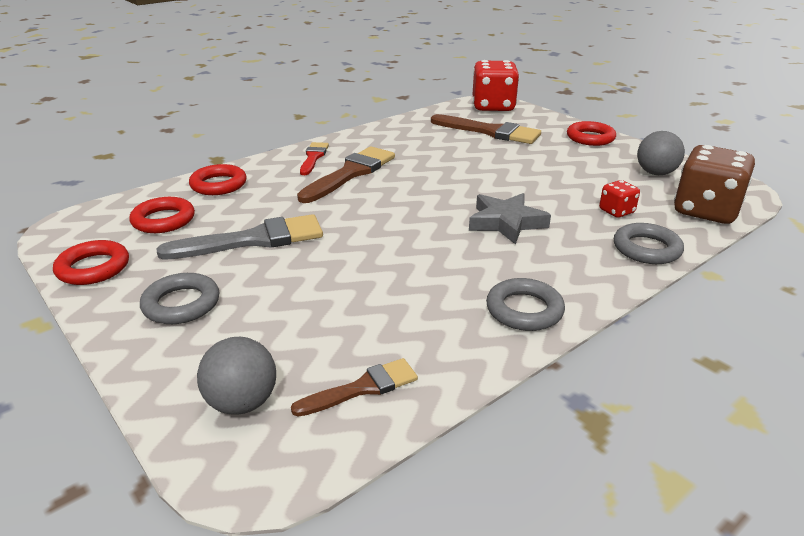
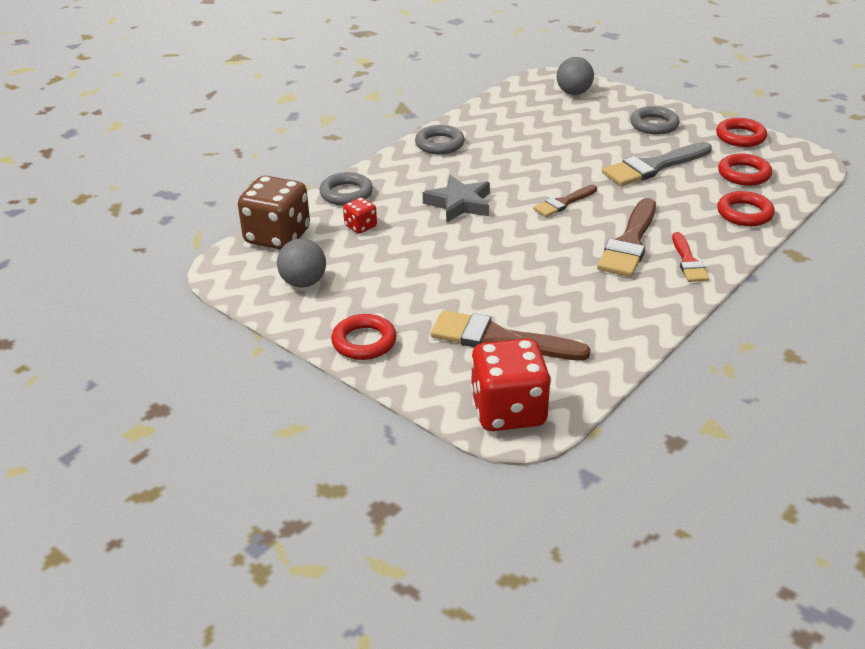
camera: 170 degrees right, 5 degrees up
brown brush [291,358,418,417] -> brown brush moved to [533,185,597,217]

